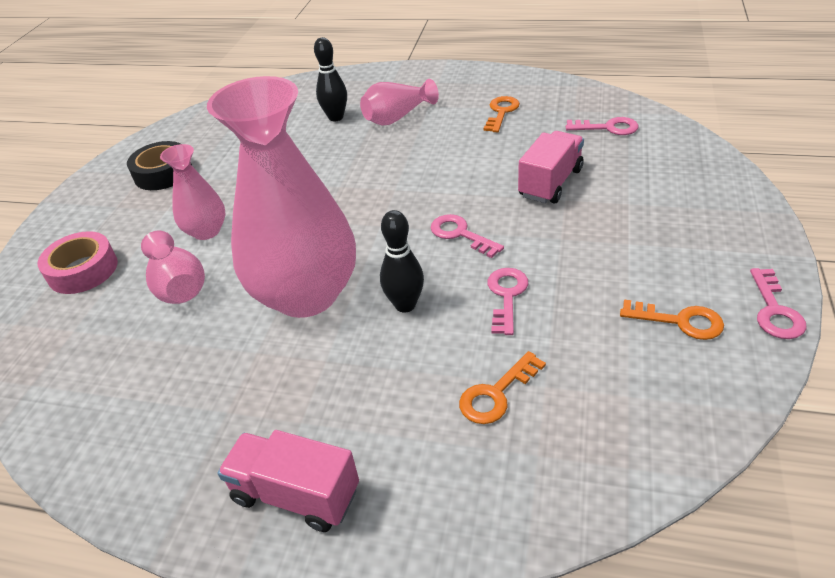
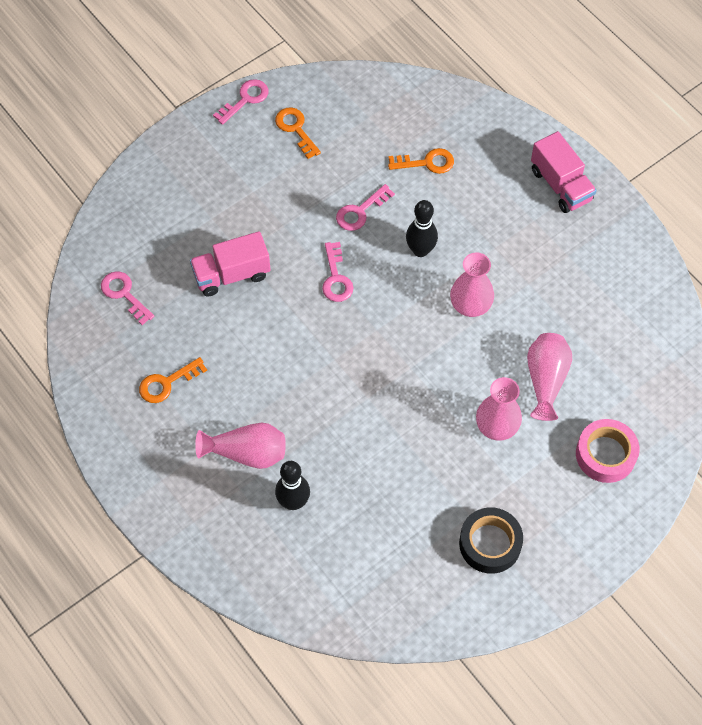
camera: 145 degrees left, 20 degrees up
pink vase [207,76,356,318] -> pink vase [450,252,494,317], size x0.48

